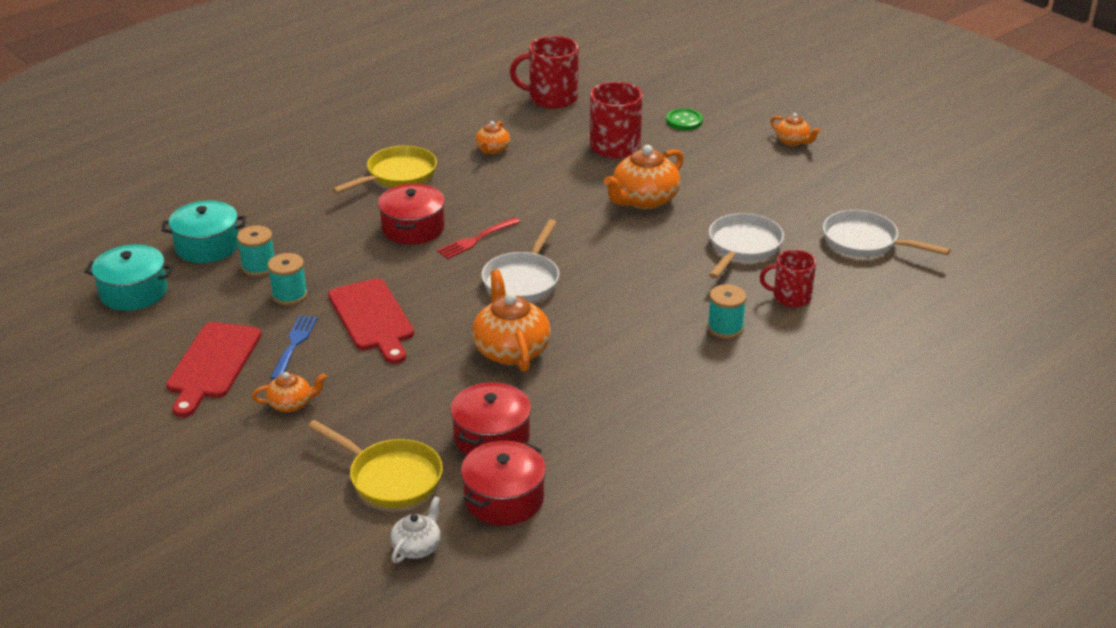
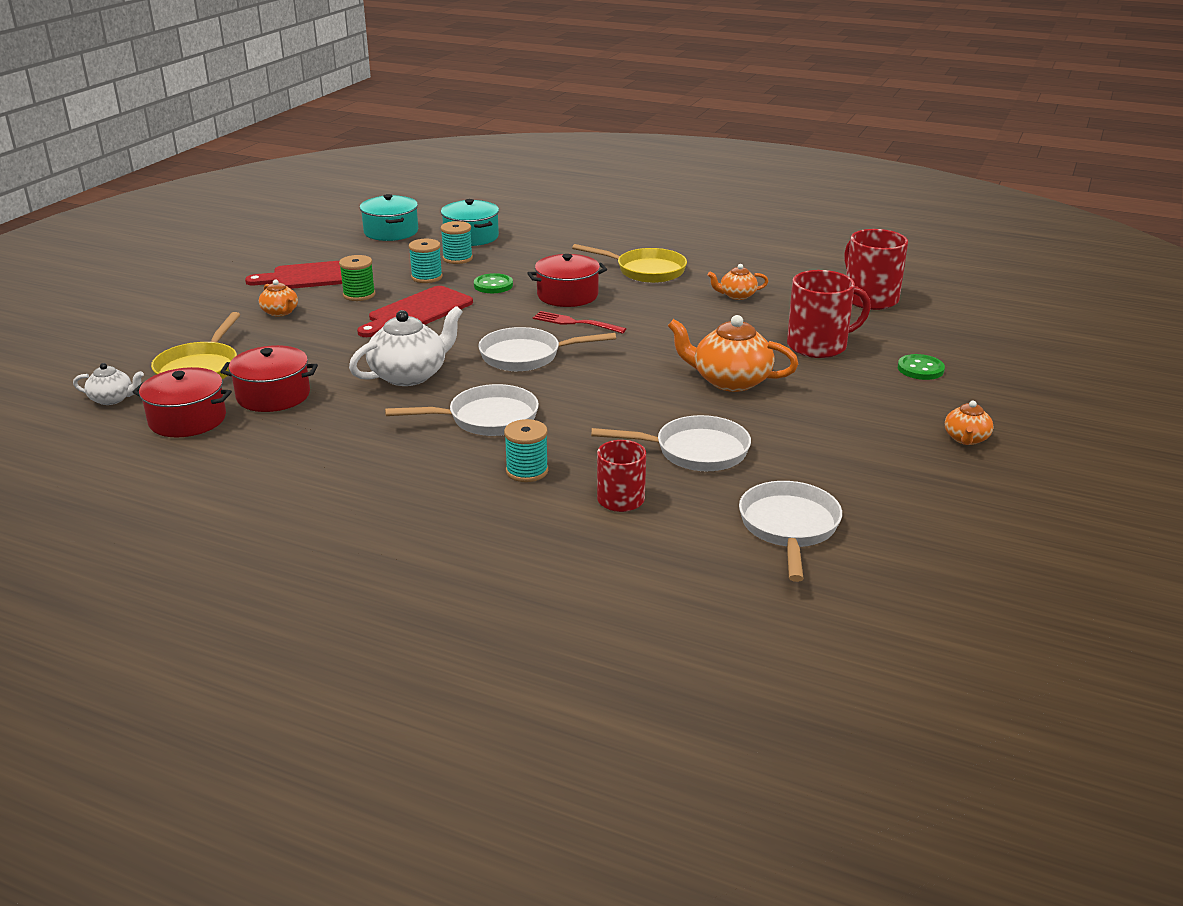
camera: 65 degrees right, 5 degrees down
blue fork [270,315,317,380] -> green spool [339,255,375,301]
orange teapot [472,270,551,372] -> white teapot [349,306,463,386]
none -> white pan [385,384,539,436]
none -> green button [474,273,513,293]

